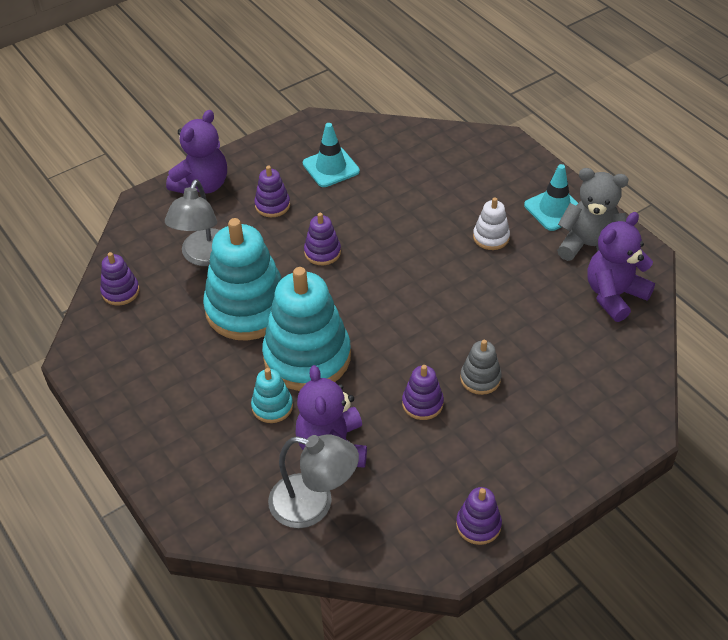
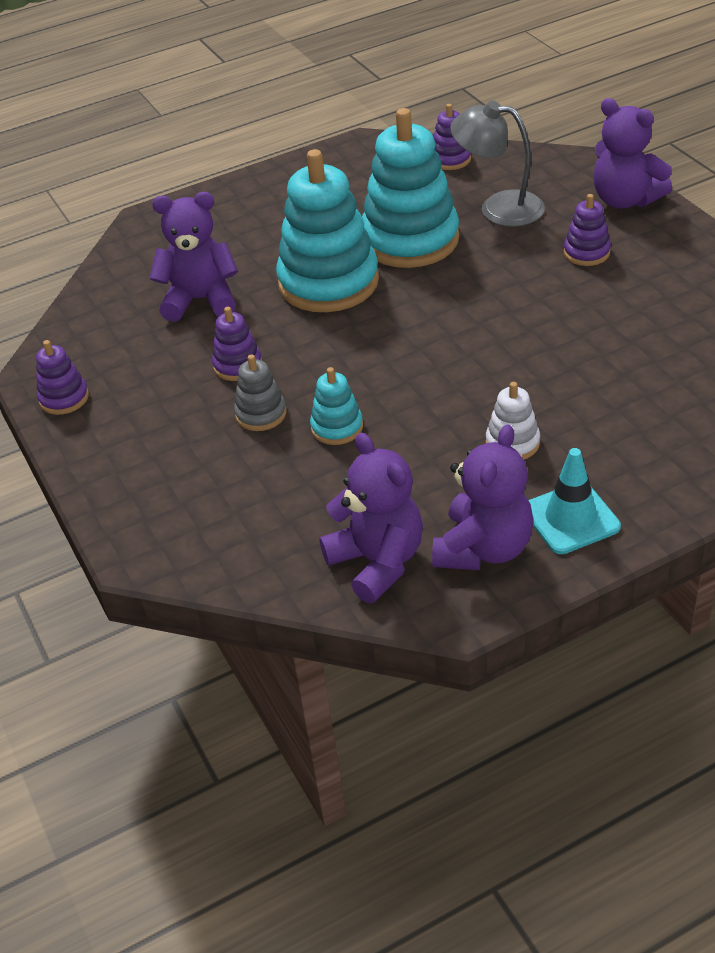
camera: 100 degrees right, 5 degrees down
turquoise stacking toy [251,368,293,423] -> turquoise stacking toy moved to [310,367,363,445]
grey lamp [268,434,359,528] -> none
turquoise traffic cone [303,123,360,187] -> none
purple stacking toy [304,213,341,265] -> none
grey teddy bear [557,168,629,261] -> purple teddy bear [432,424,534,570]

